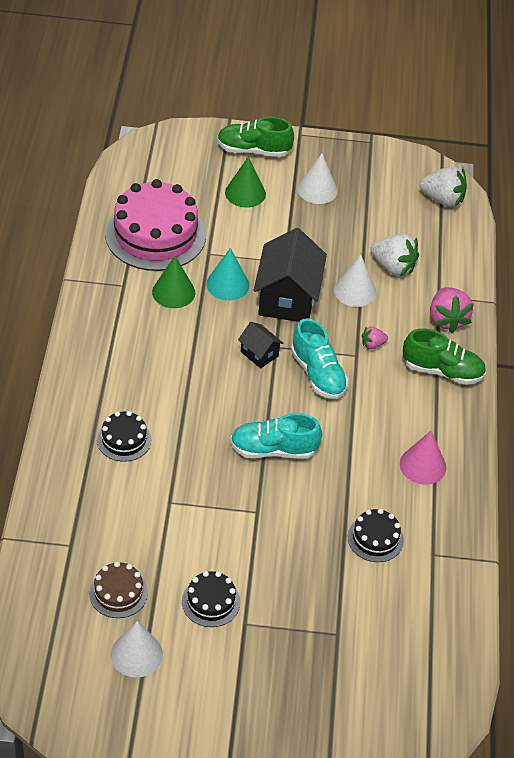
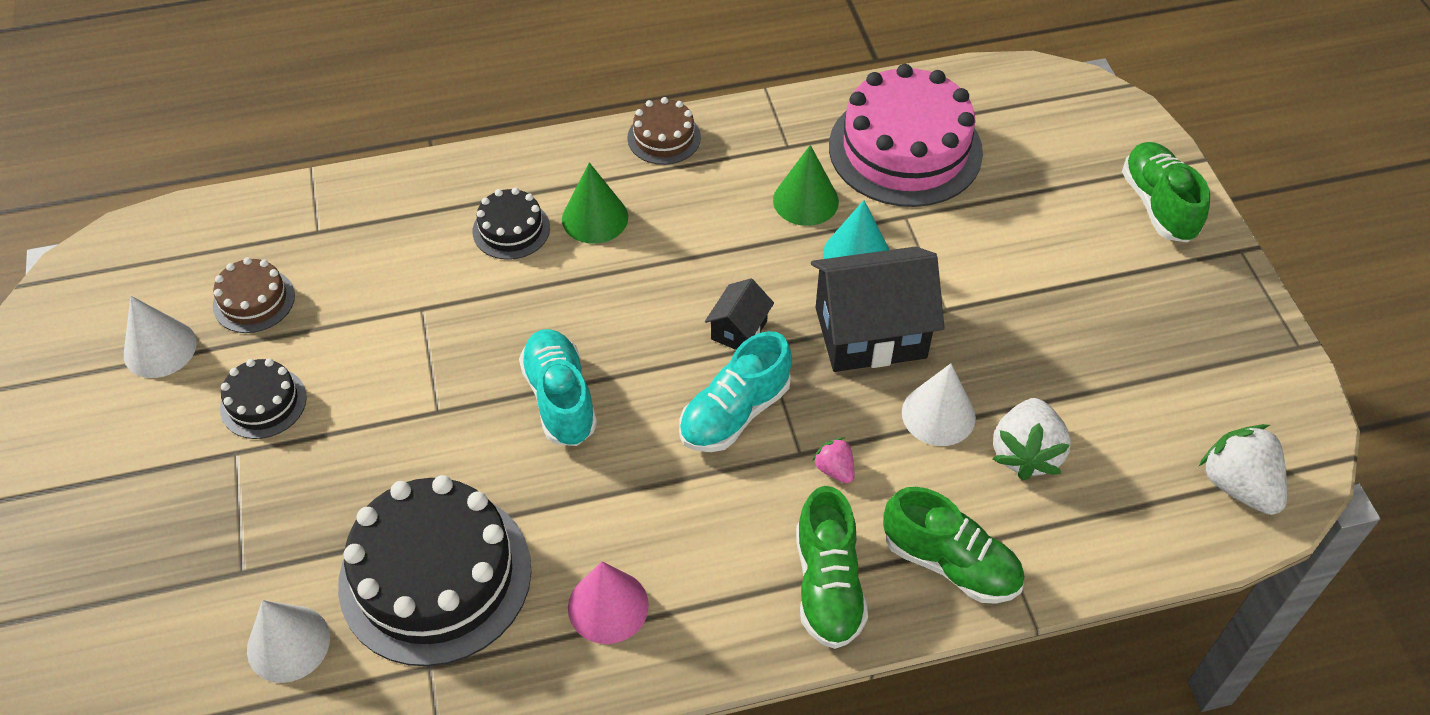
camera: 75 degrees right, 5 degrees up
green cone [225,156,266,208] -> green cone moved to [562,162,628,244]
white cone [297,153,338,204] -> white cone moved to [247,600,330,683]
black cake [348,509,404,562] -> black cake [338,475,532,666], size x2.08
white strawberry [419,166,467,207] -> white strawberry turned 150 degrees clockwise [1199,424,1287,515]
pink strawberry [430,287,474,333] -> green shoe [883,487,1024,604]
none -> brown cake [627,97,701,165]

